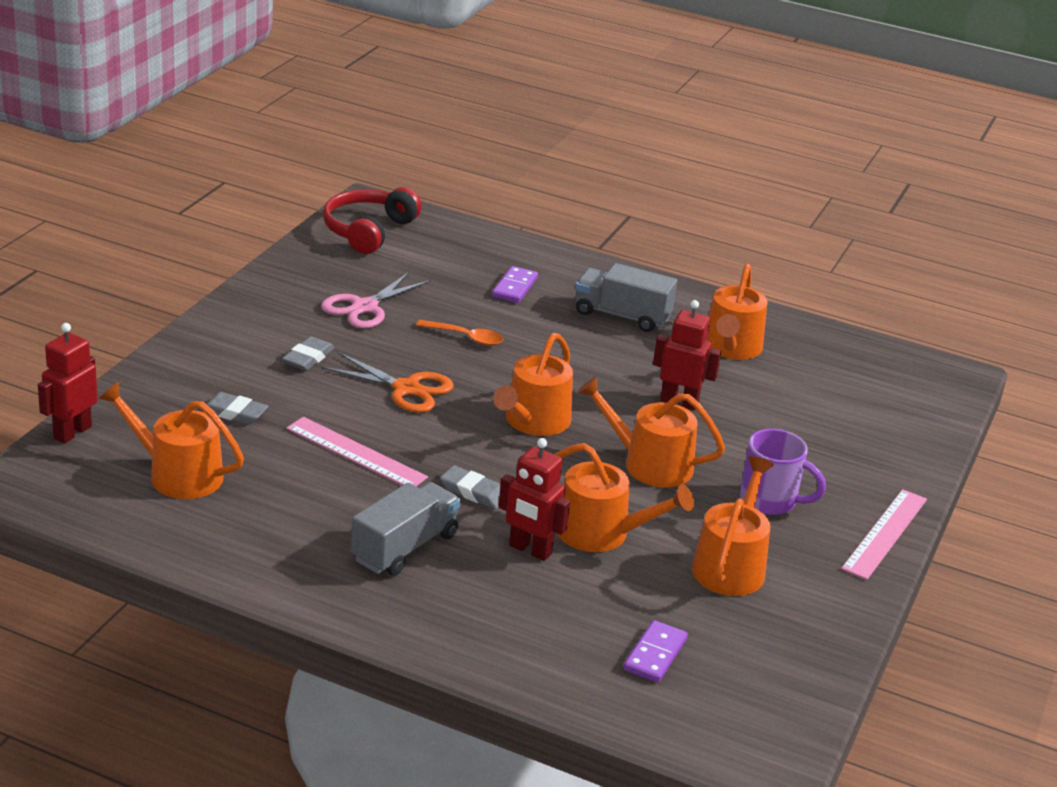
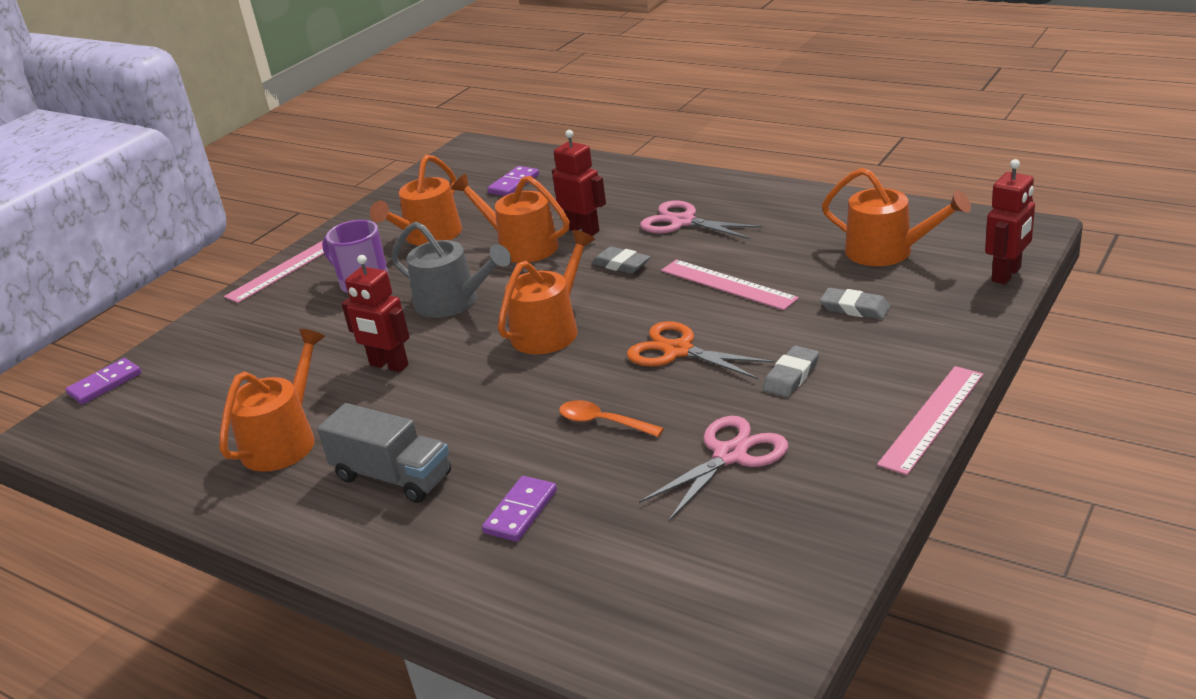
camera: 165 degrees left, 0 degrees up
red headphones [323,187,422,254] -> none
grey truck [351,482,460,576] -> pink scissors [640,200,763,239]
orange watering can [577,376,725,487] -> grey watering can [391,222,511,318]
none -> purple domino [66,358,141,405]
none -> pink ruler [877,366,983,475]

